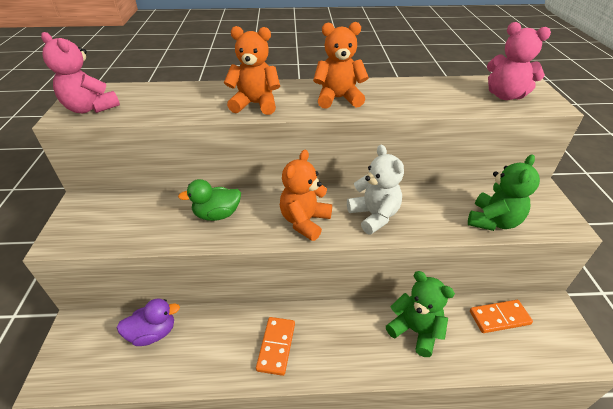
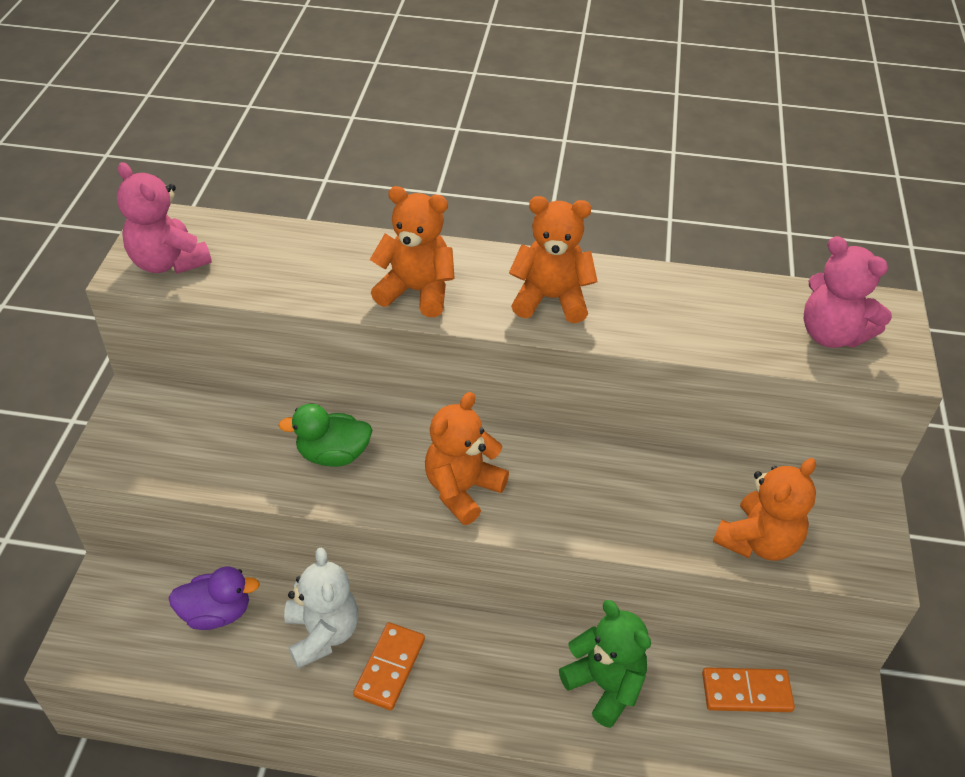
camera: 10 degrees right, 5 degrees up
white teddy bear [347,145,404,234] -> white teddy bear moved to [284,547,358,669]
green teddy bear [468,154,540,231] -> orange teddy bear [713,458,816,561]

